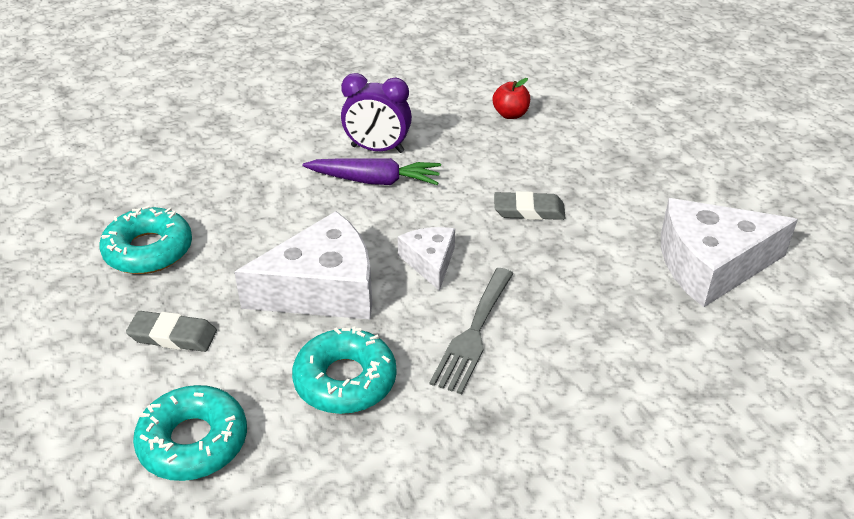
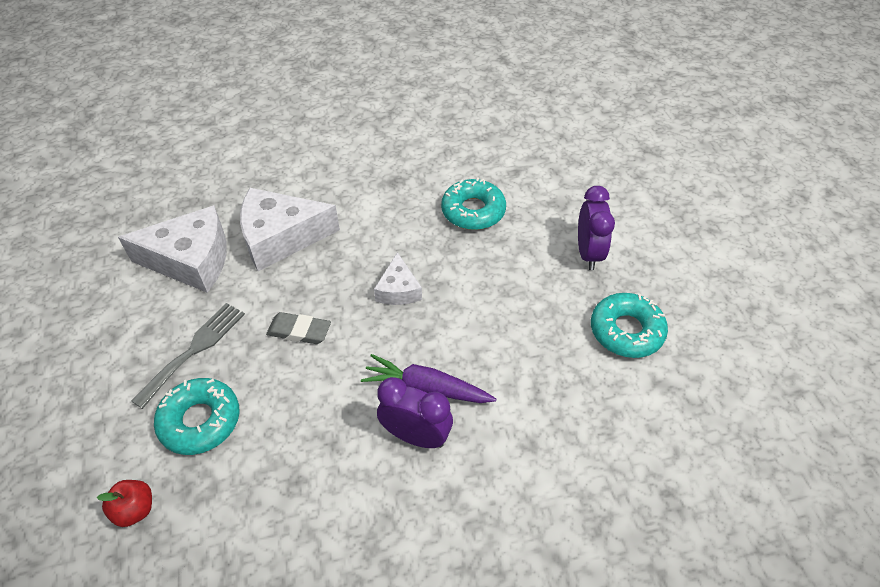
camera: 170 degrees left, 10 degrees up
grey eraser [126,311,217,352] -> purple clock [578,186,615,270]
turquoise donut [133,385,247,481] -> turquoise donut moved to [154,378,240,455]
white cheese [234,211,372,320] -> white cheese moved to [240,188,340,271]
grey fork [430,268,514,394] -> grey fork moved to [131,303,245,409]
red apple [493,78,530,119] -> red apple moved to [97,480,152,527]

